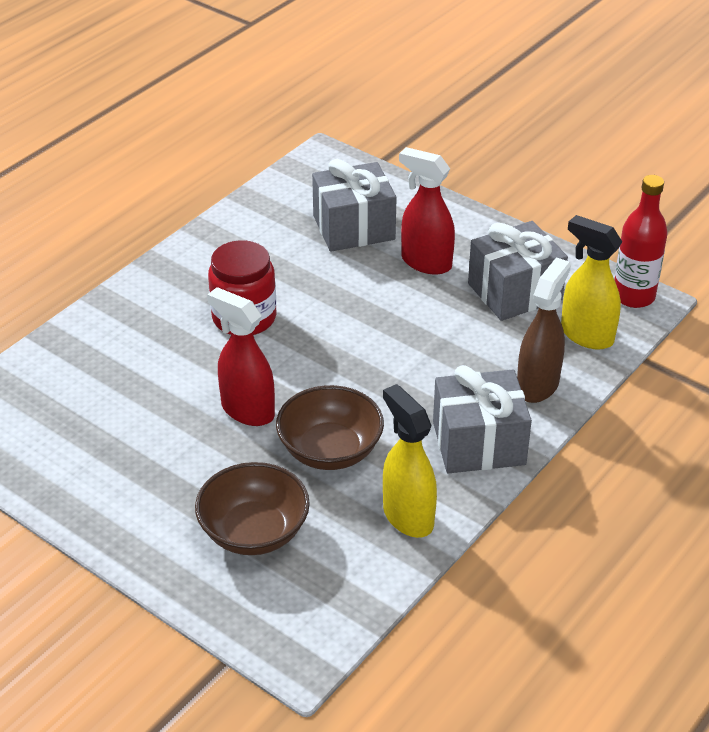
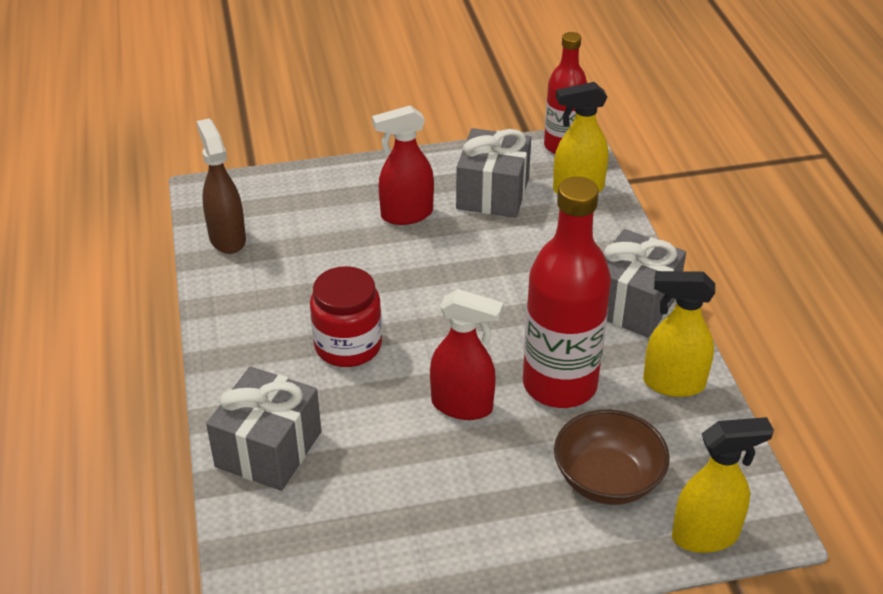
camera: 50 degrees left, 0 degrees up
red spray bottle [207,287,275,426] -> red spray bottle turned 150 degrees counterclockwise [430,289,503,420]
brown bowl [276,385,384,470] -> red bottle [523,177,611,408]
grey gift [312,159,397,251] -> grey gift moved to [206,366,321,491]
brown spray bottle [517,257,571,403] -> brown spray bottle moved to [197,118,246,254]
none -> yellow spray bottle [672,417,774,553]

